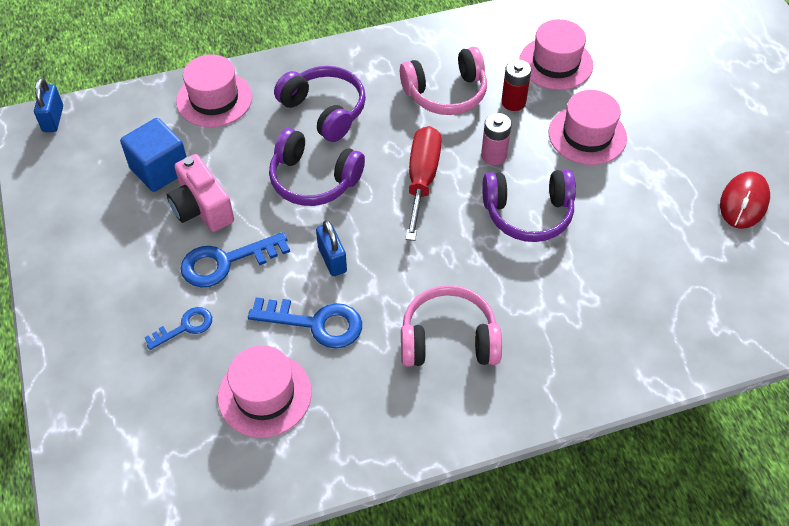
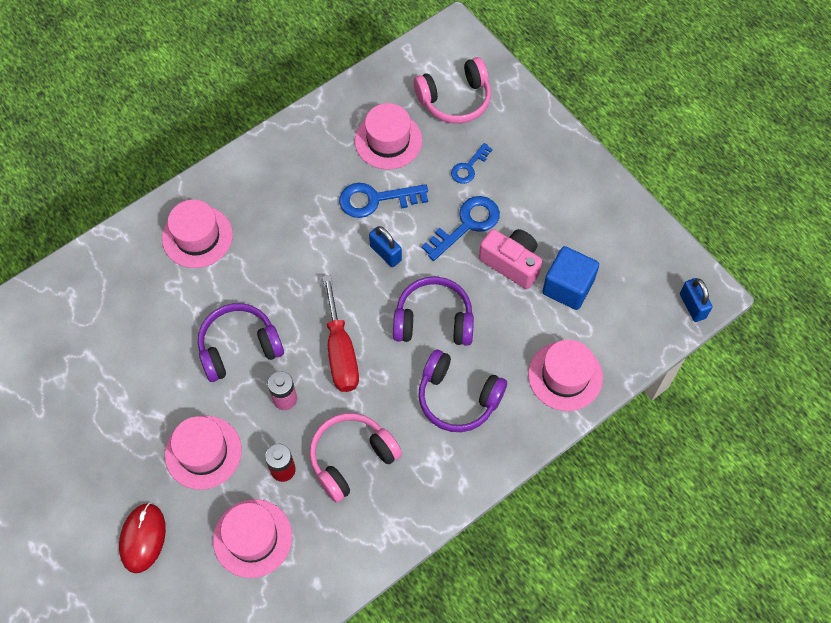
camera: 160 degrees right, 10 degrees up
pink headphones [401,285,502,367] -> pink headphones moved to [414,57,491,124]
red mouse [720,171,770,229] -> red mouse moved to [119,503,166,573]
none -> pink hat [162,200,233,268]

